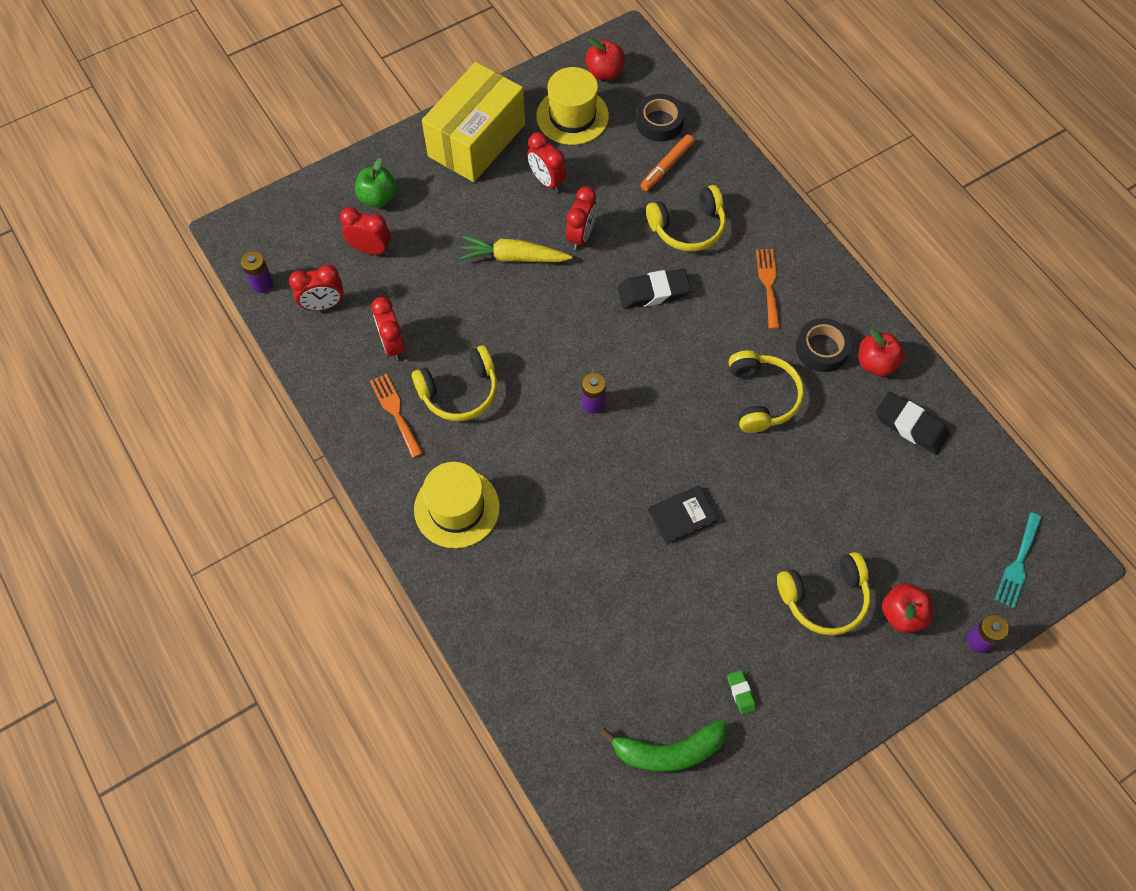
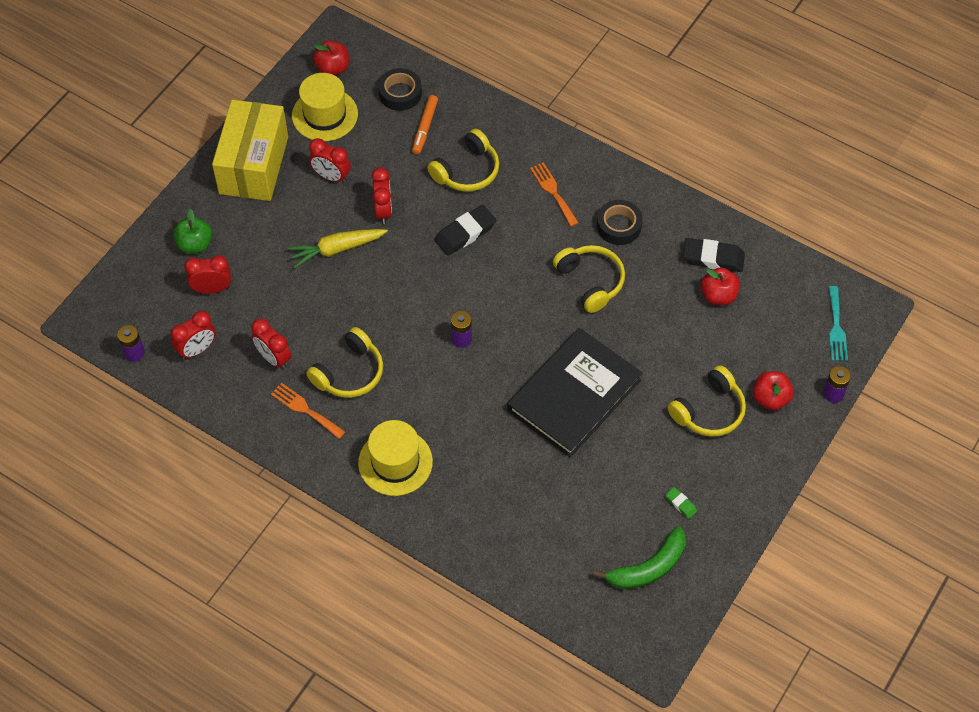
camera: 25 degrees left, 5 degrees down
black book [648,485,718,545] -> black book [507,328,642,457], size x2.36
red apple [859,329,905,376] -> red apple moved to [701,268,740,305]

